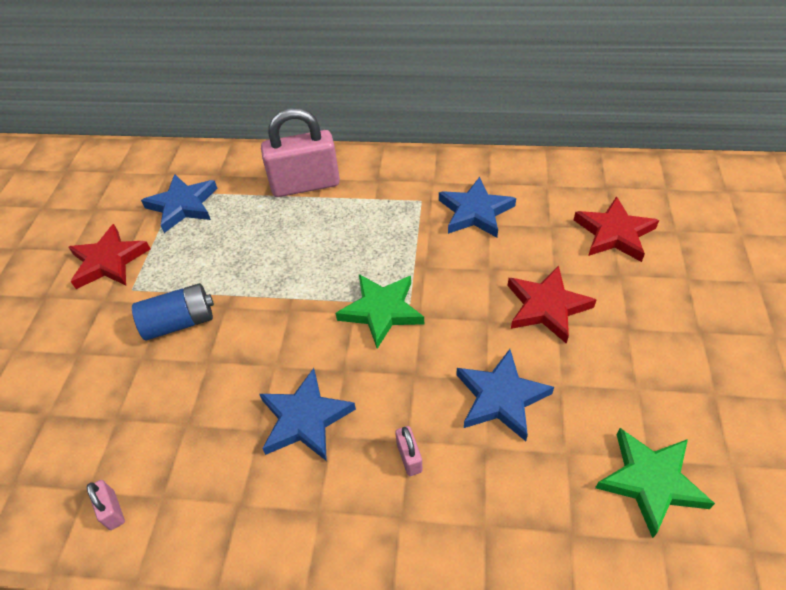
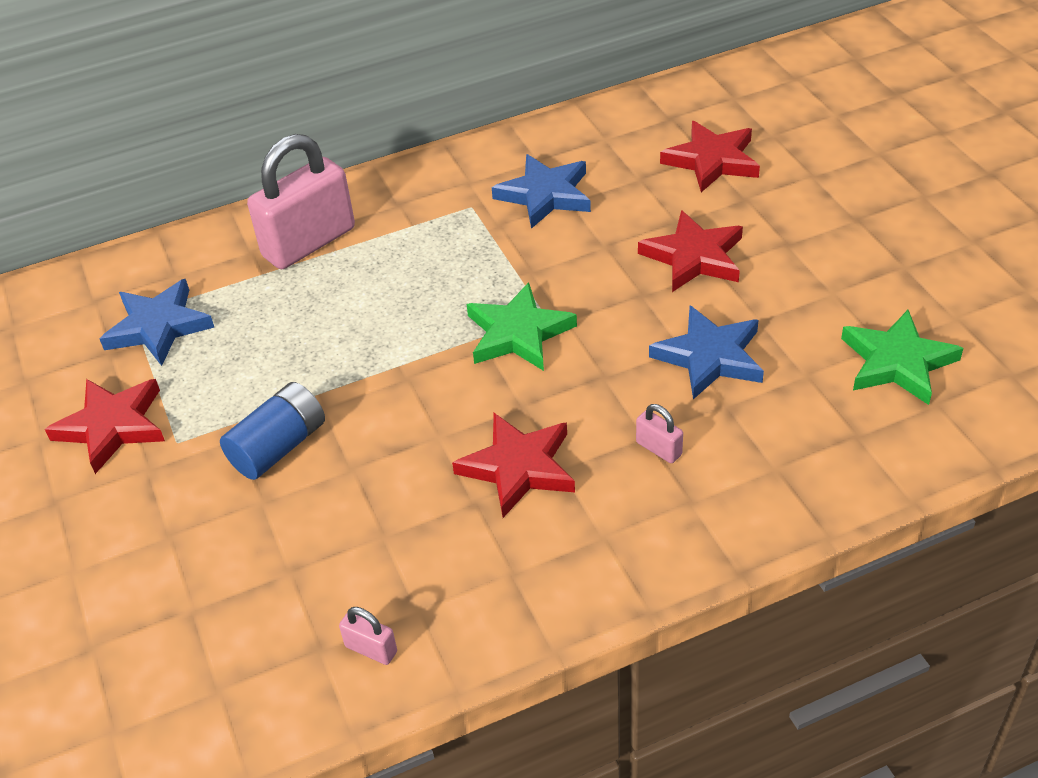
camera: 30 degrees left, 5 degrees down
blue star [259,368,356,461] -> red star [452,413,575,518]

